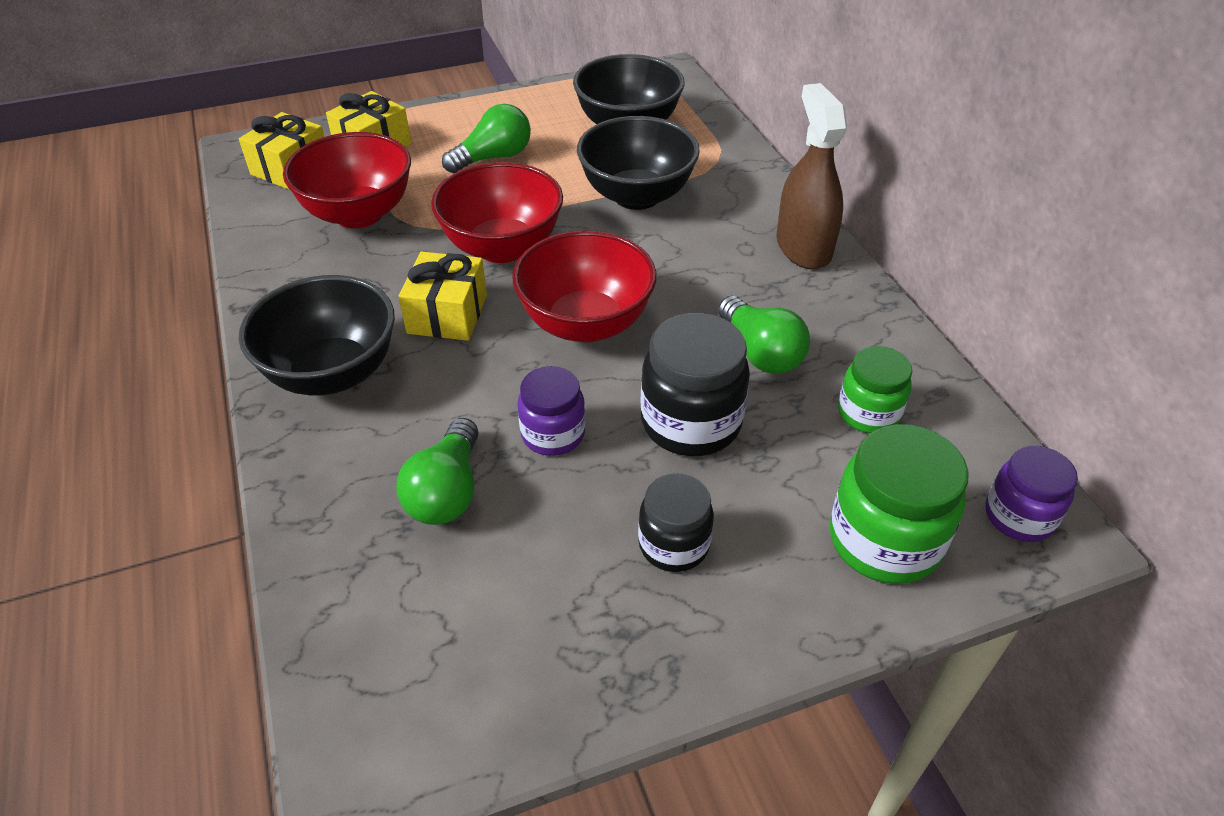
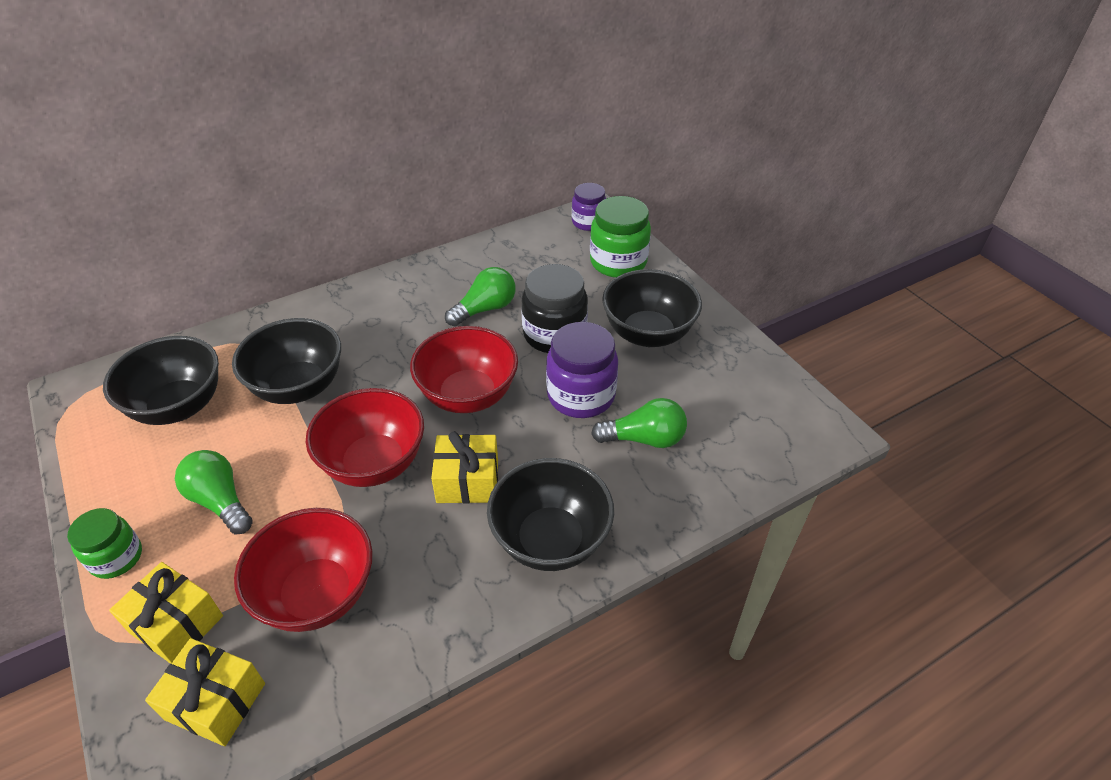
camera: 100 degrees left, 0 degrees up
purple jar [518,366,585,456] -> purple jar [546,322,618,418], size x1.59
black jar [638,473,714,572] -> black bowl [602,269,702,347]
brown spray bottle [776,83,847,269] -> none
green jar [838,346,912,434] -> green jar moved to [67,508,142,579]

